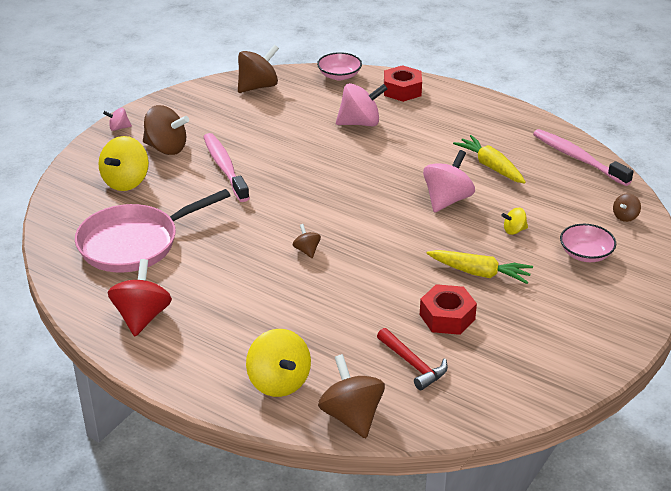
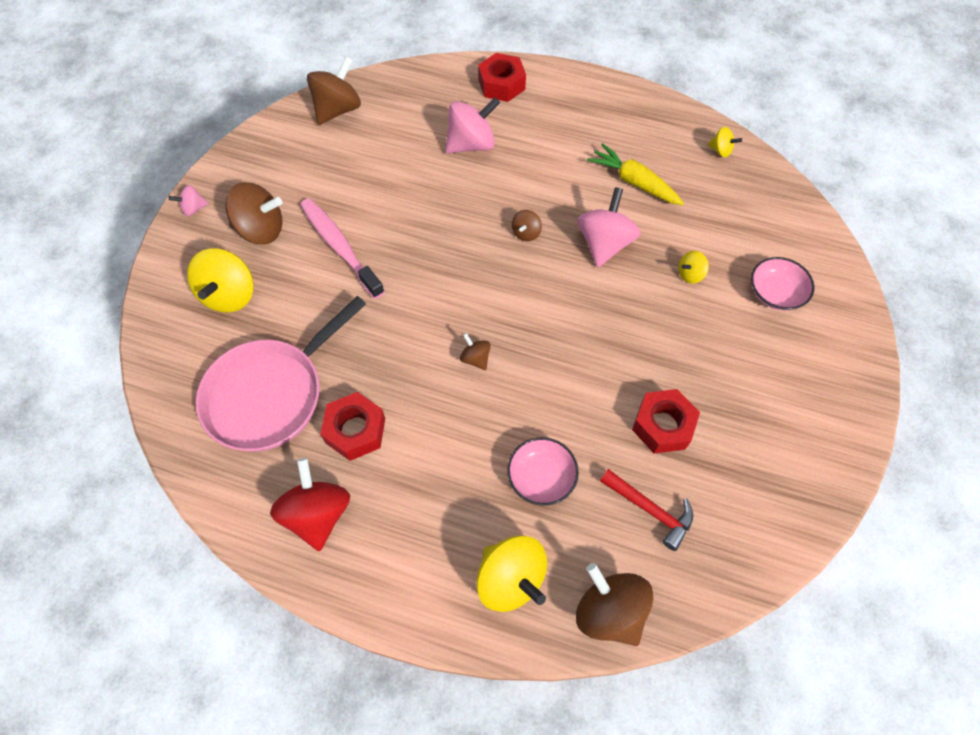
camera: 15 degrees left, 25 degrees up
pink bowl [317,52,362,80] -> pink bowl moved to [507,437,579,506]
yellow carrot [426,250,533,284] -> none
pink toothbrush [533,129,634,186] -> yellow spinning top [708,127,742,157]
brown spinning top [613,193,641,222] -> brown spinning top moved to [512,210,542,241]
none -> red nut [320,392,385,461]

